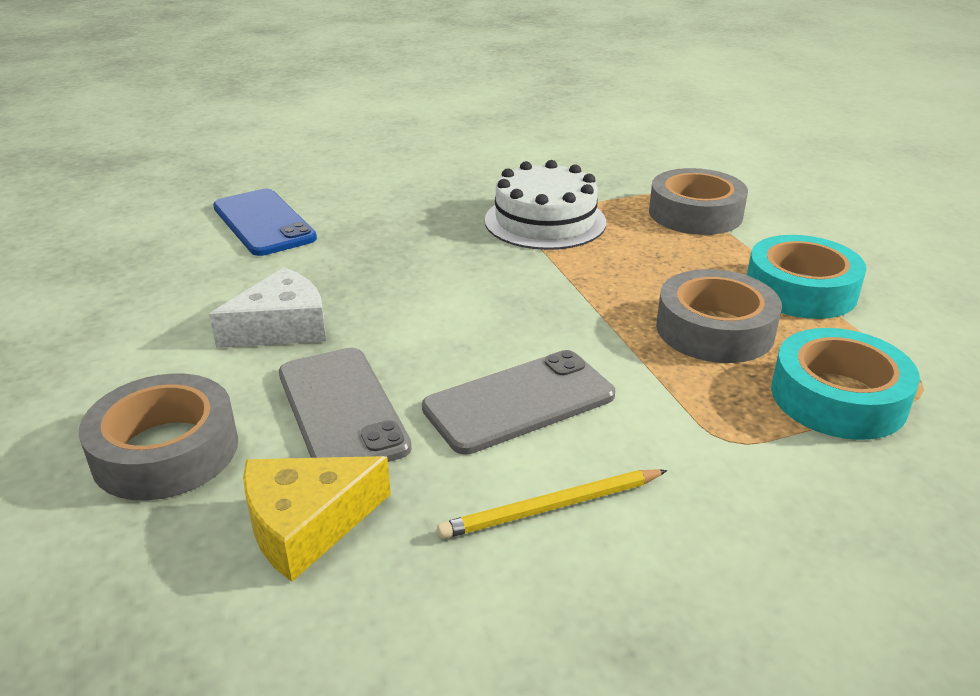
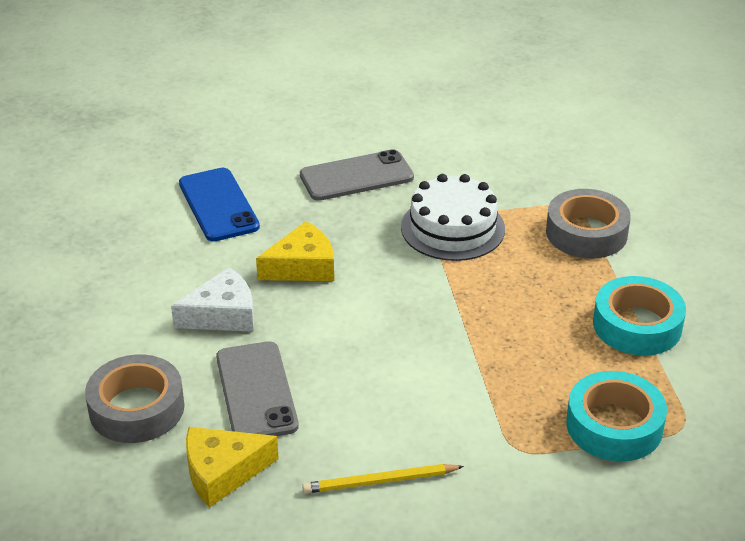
camera: 10 degrees right, 5 degrees up
grey phone [422,350,615,455] -> grey phone moved to [300,149,414,201]
grey tape [656,269,782,363] -> none
none -> yellow cheese [256,221,334,281]

